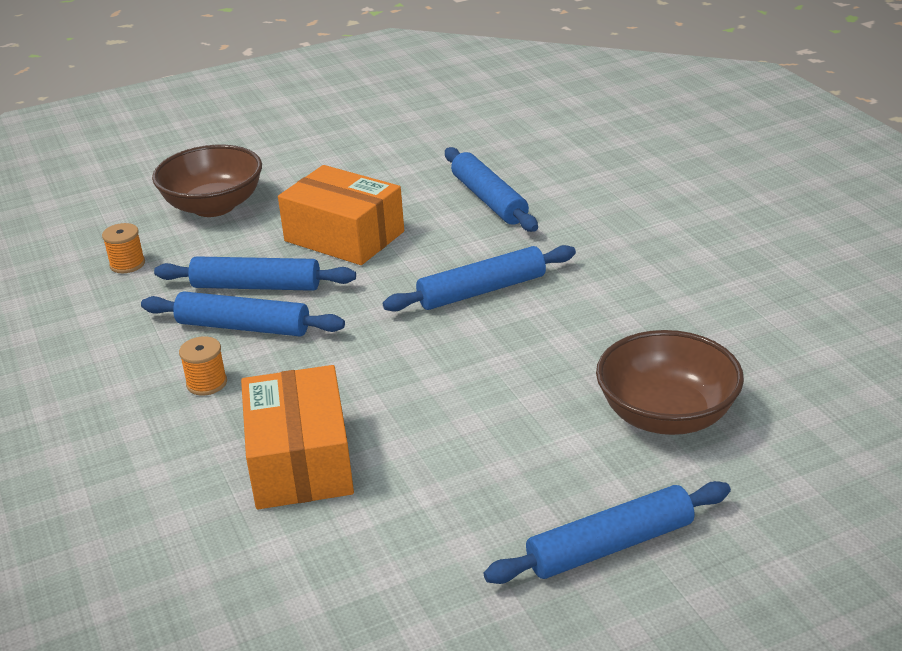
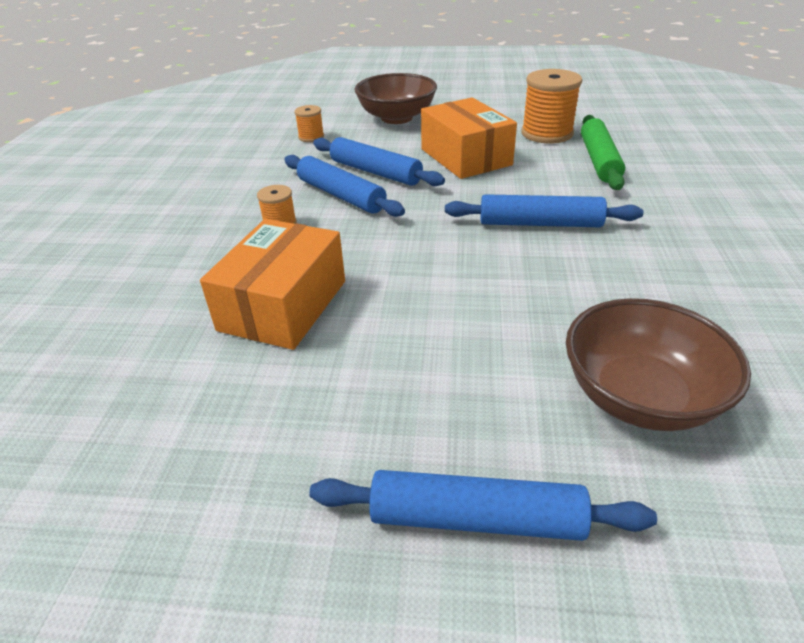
camera: 30 degrees right, 5 degrees up
blue rolling pin [445,147,538,232] -> green rolling pin [581,115,625,190]
none -> orange spool [521,69,582,143]

